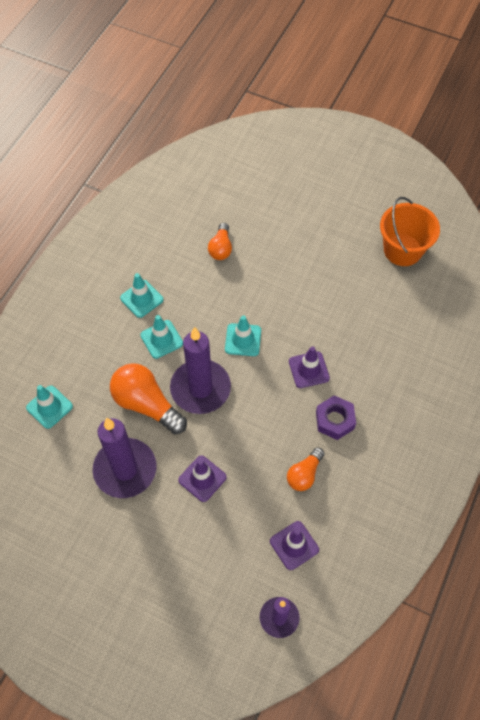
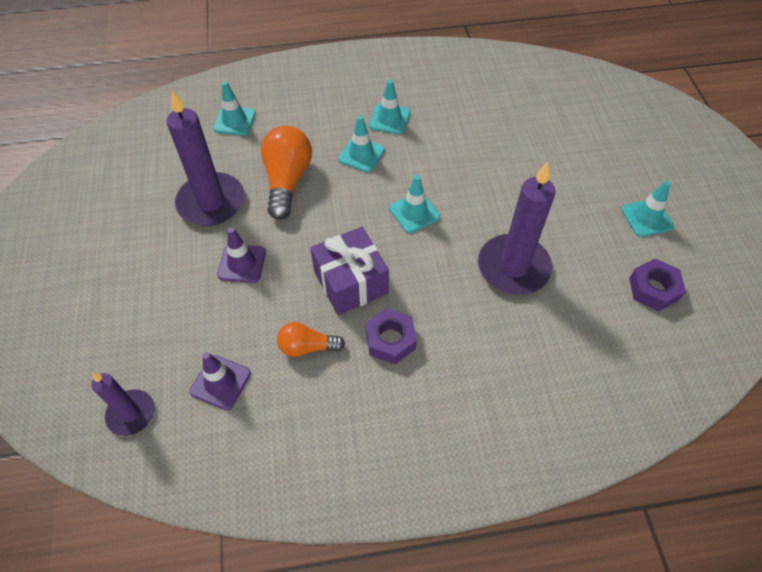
camera: 55 degrees right, 5 degrees down
purple candle [170,327,231,414] -> purple candle moved to [478,162,556,295]
orange light bulb [208,223,232,260] -> none
purple traffic cone [289,346,330,388] -> none
orange bucket [380,197,440,266] -> purple nut [629,259,686,312]
none -> purple gift [310,227,389,315]
none -> turquoise traffic cone [621,180,674,237]

